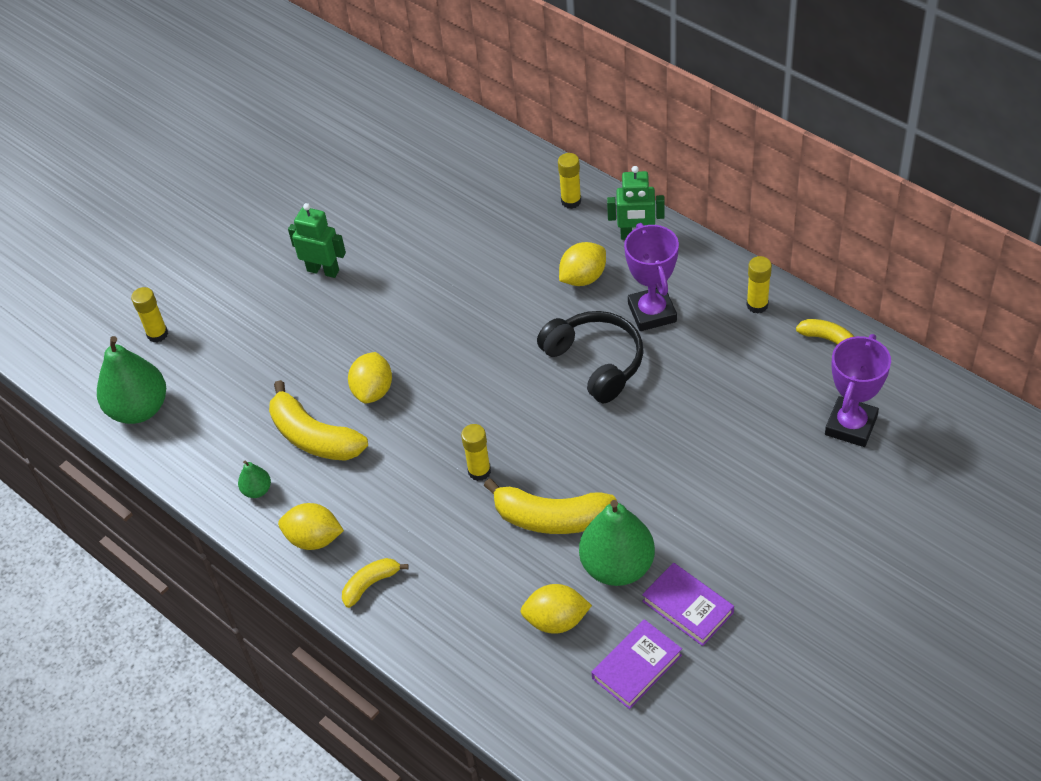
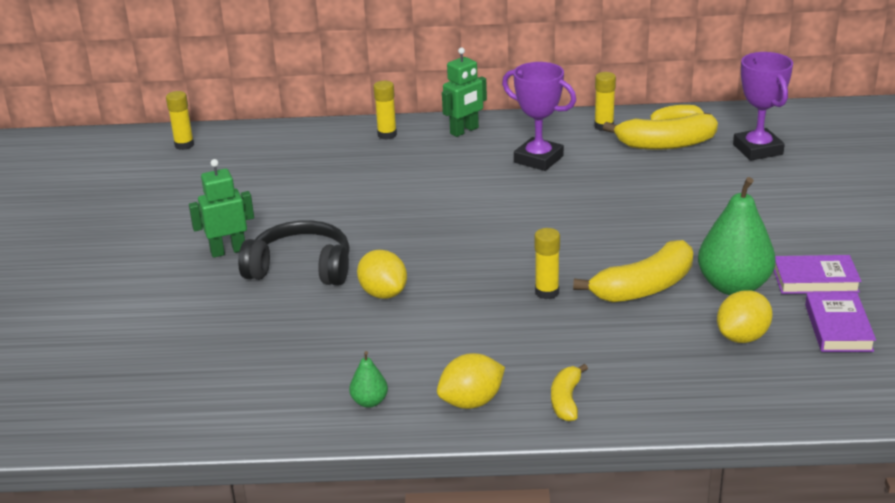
camera: 45 degrees left, 20 degrees down
green pear [97,336,166,424] -> none
yellow glue stick [131,287,168,343] -> yellow glue stick moved to [166,91,194,150]
yellow banana [269,380,368,461] -> yellow banana moved to [603,113,718,150]
black headphones [537,311,644,403] -> black headphones moved to [238,220,350,286]
yellow lemon [559,242,606,286] -> none

